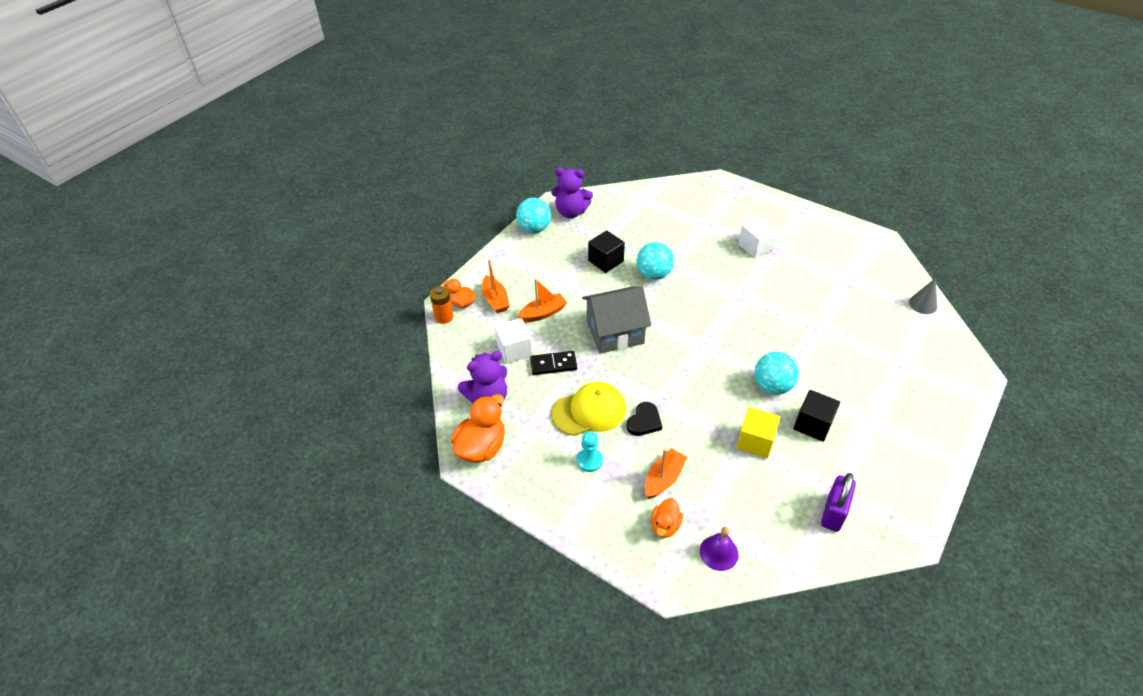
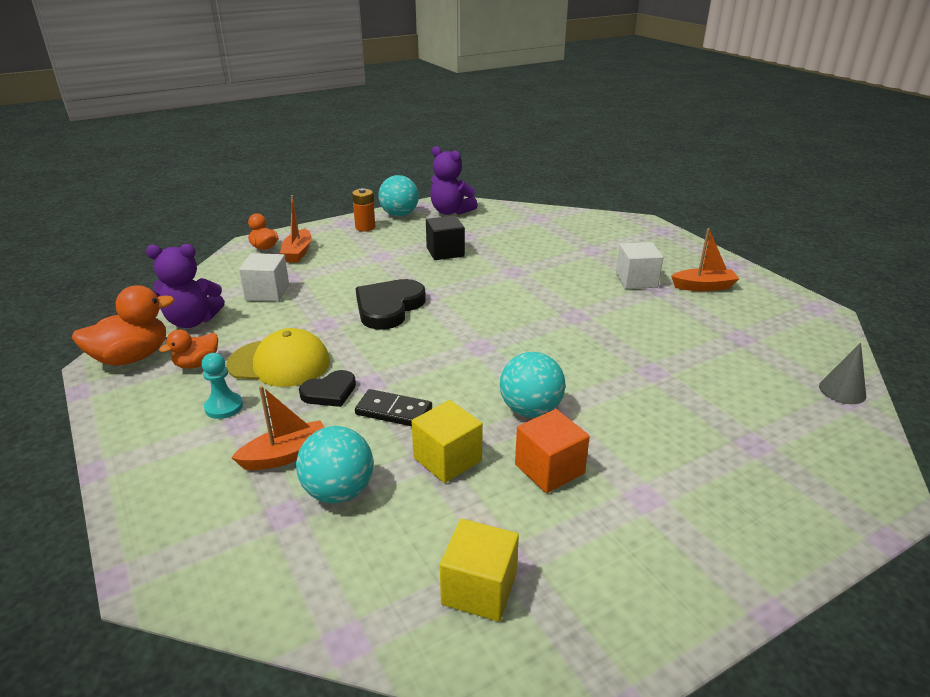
camera: 25 degrees right, 15 degrees down
orange battery [430,286,454,324] -> orange battery moved to [352,188,375,231]
orange boat [517,279,567,322] -> orange boat moved to [671,228,739,291]
black domino [530,351,577,375] -> black domino moved to [355,389,432,426]
grey house [582,287,651,354] -> black heart [356,279,426,330]
turquoise ball [636,242,674,280] -> turquoise ball moved to [296,426,373,503]
orange duck [651,498,683,538] -> orange duck moved to [159,330,218,369]
purple bell [700,527,739,571] -> none
black cube [794,390,840,442] -> orange cube [515,409,590,493]
purple padlock [821,473,856,532] -> yellow cube [440,519,519,621]

